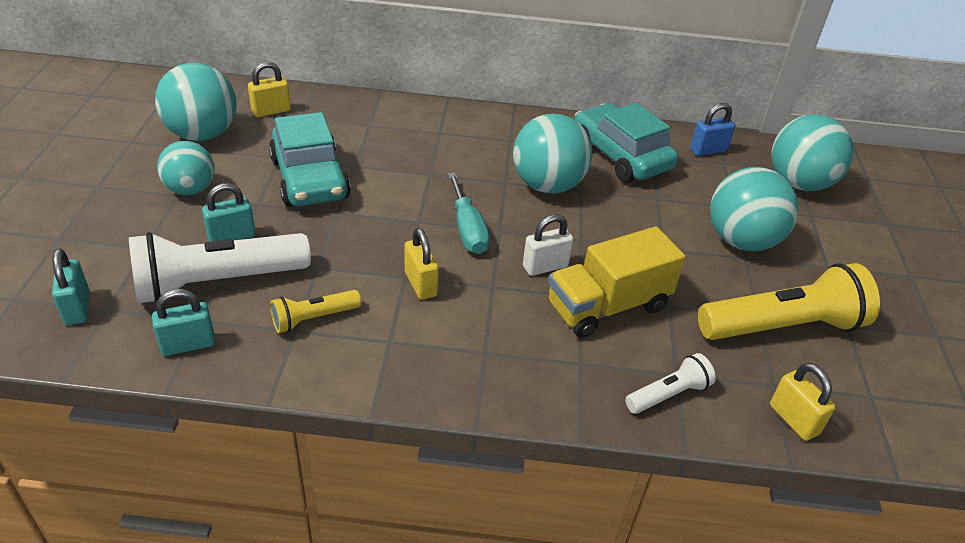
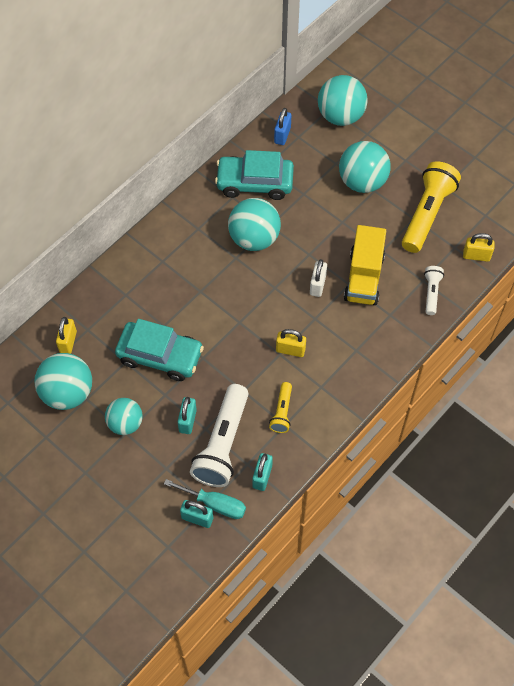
camera: 50 degrees left, 20 degrees up
turquoise screwdriver [448,173,490,254] -> turquoise screwdriver moved to [164,479,246,519]

